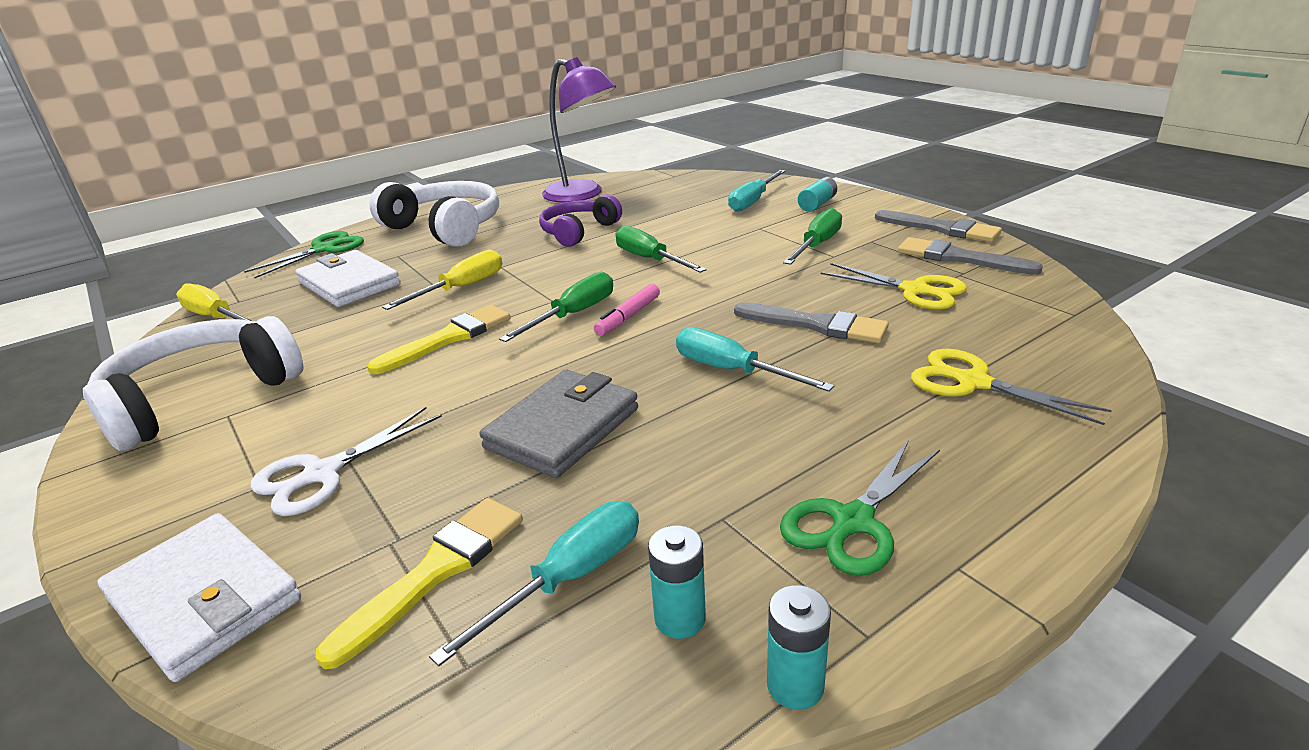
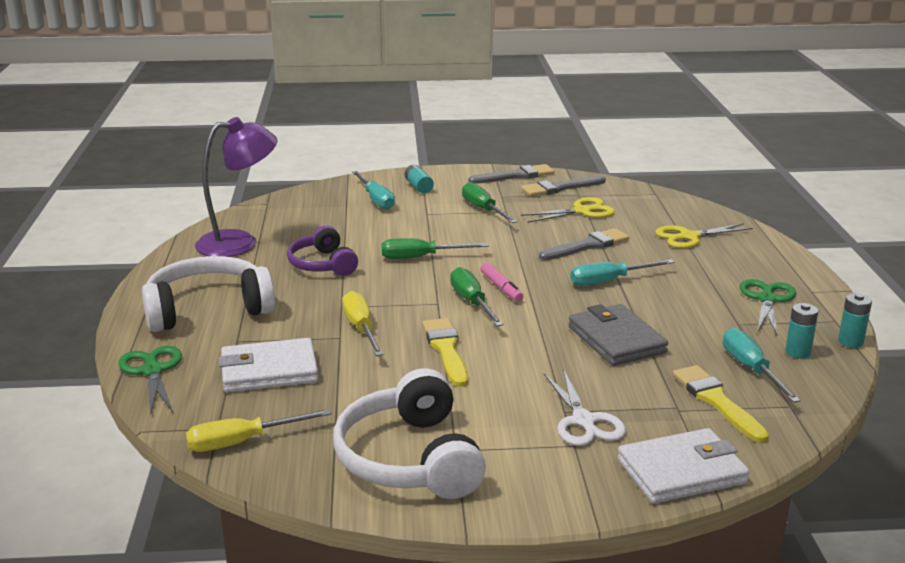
camera: 60 degrees left, 5 degrees down
green scissors [780,440,940,576] -> green scissors turned 150 degrees counterclockwise [740,279,796,335]

